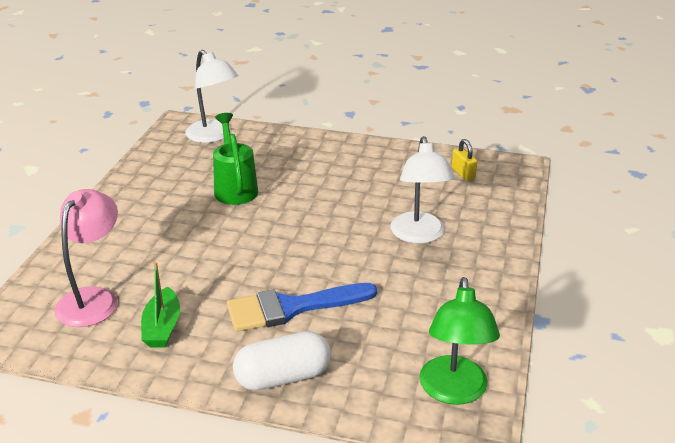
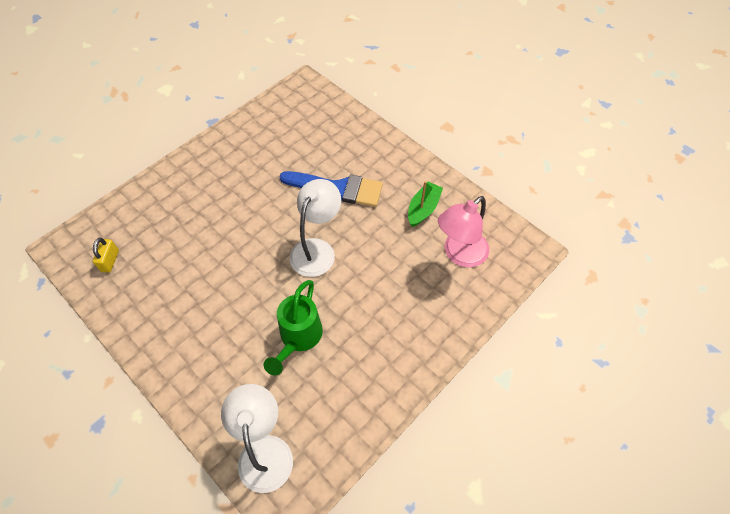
camera: 150 degrees left, 25 degrees up
white capsule [233,331,331,390] -> none
white lamp [391,136,455,244] -> white lamp moved to [290,179,341,277]
green lamp [419,277,500,405] -> none

